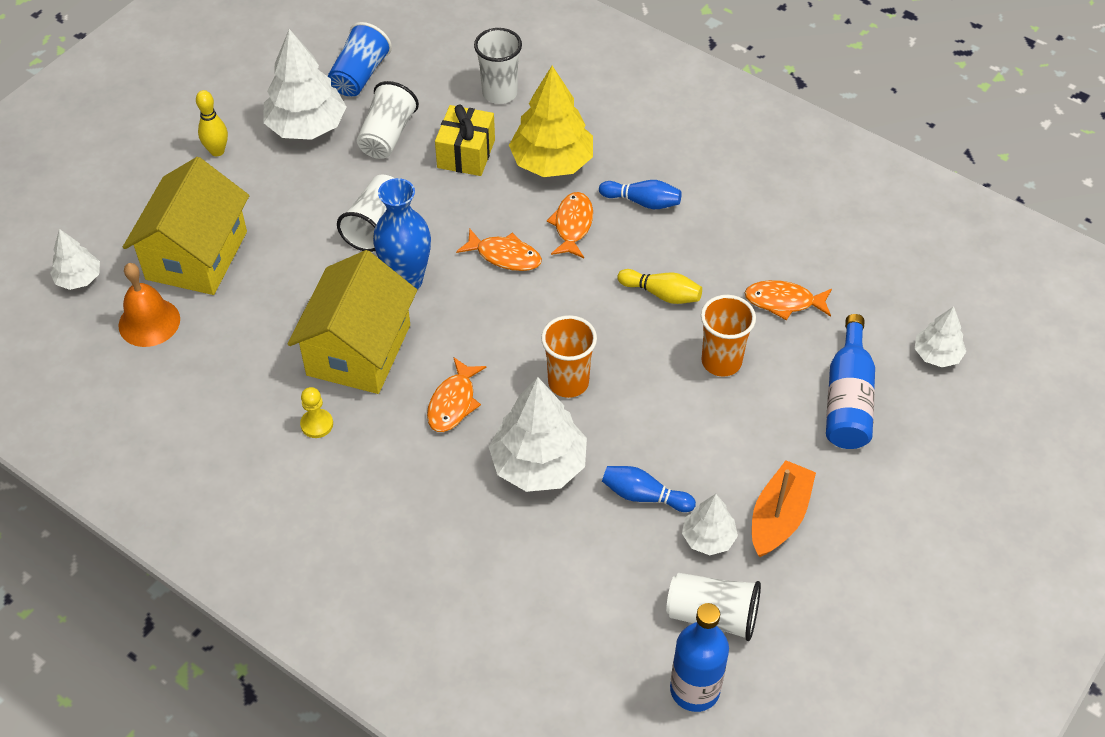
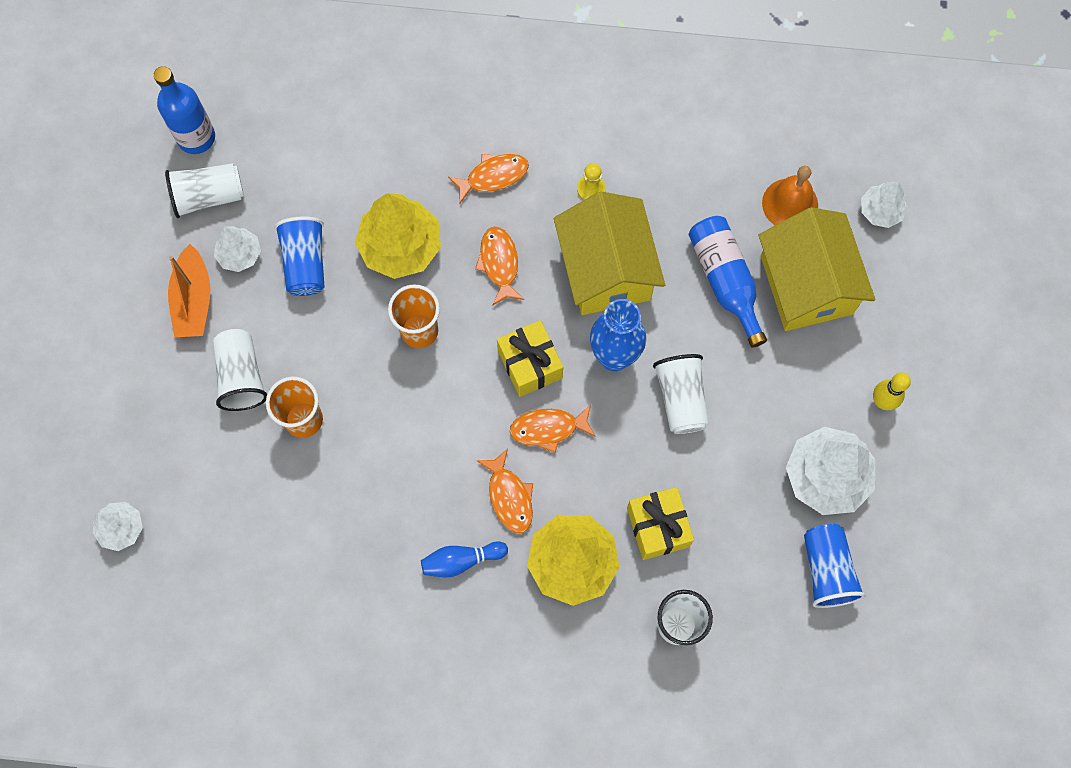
camera: 150 degrees right, 20 degrees up
white cup [357,81,419,159] -> white cup moved to [213,329,267,411]
white tree [489,377,587,492] -> yellow tree [355,193,441,279]
blue bowling pin [602,466,696,512] -> blue cup [274,216,325,296]
yellow bowling pin [617,269,702,304] -> none
orange fish [745,280,832,320] -> orange fish moved to [448,154,529,203]
blue bottle [826,314,875,449] -> blue bottle moved to [689,216,767,348]
none -> yellow gift [497,320,563,397]

